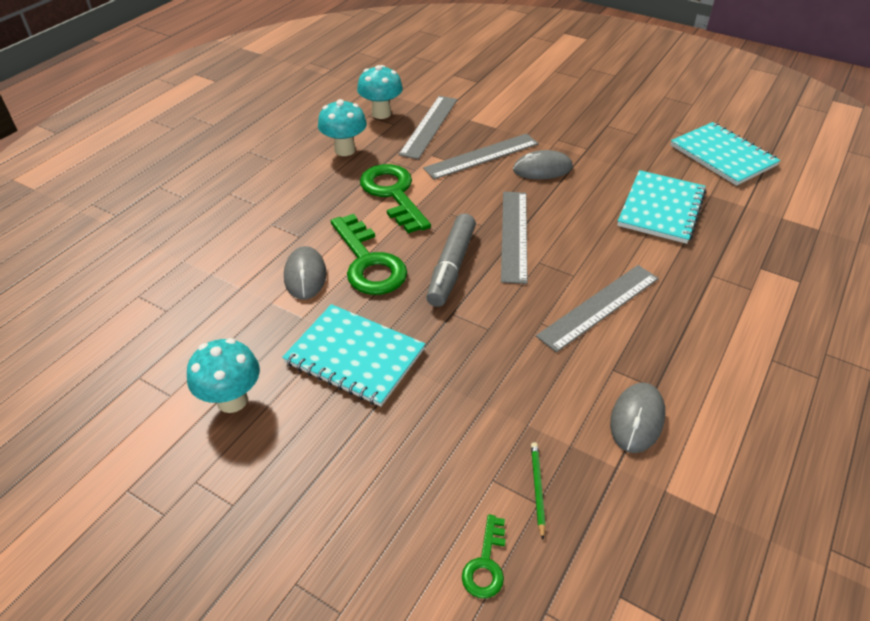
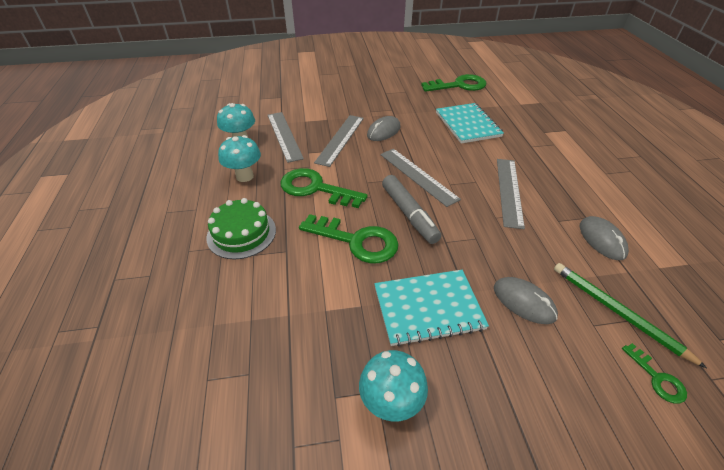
camera: 40 degrees left, 0 degrees up
grey mouse [284,246,327,300] -> grey mouse moved to [494,277,558,324]
green pencil [531,442,546,539] -> green pencil [554,263,707,368], size x1.97
turquoise notebook [671,122,781,186] -> green key [421,74,486,92]
none -> green cake [206,198,276,259]

